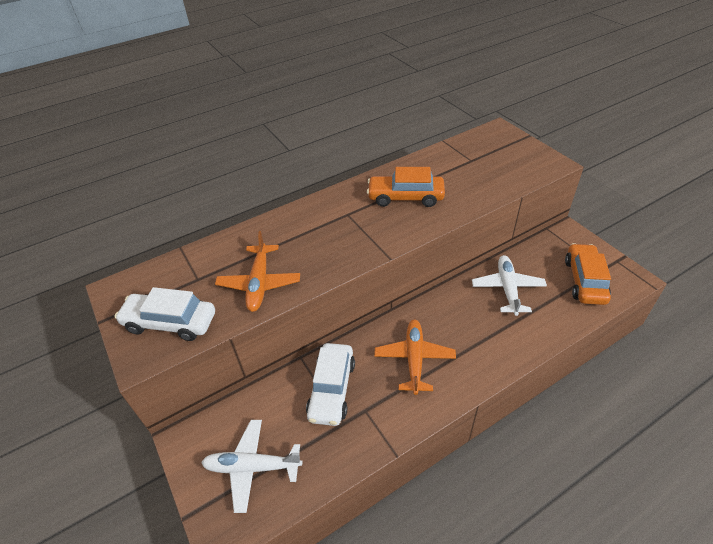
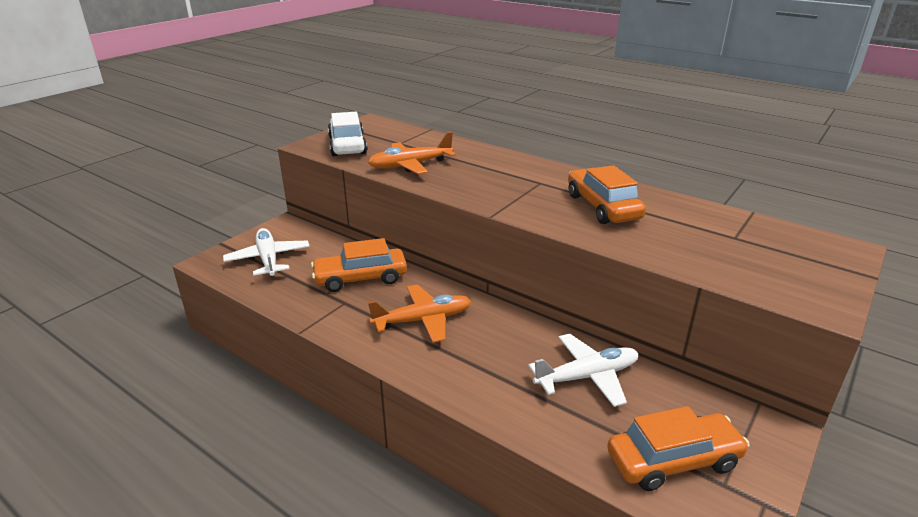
camera: 65 degrees right, 15 degrees down
white car [306,343,355,426] -> orange car [311,238,407,292]

